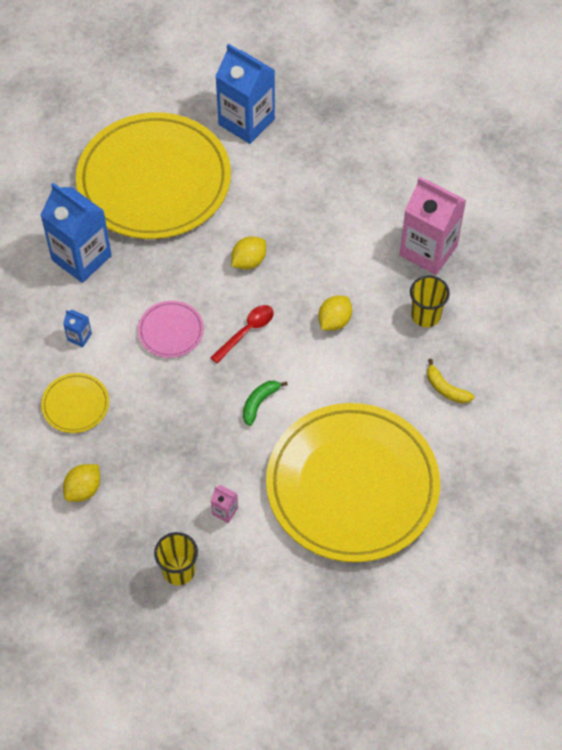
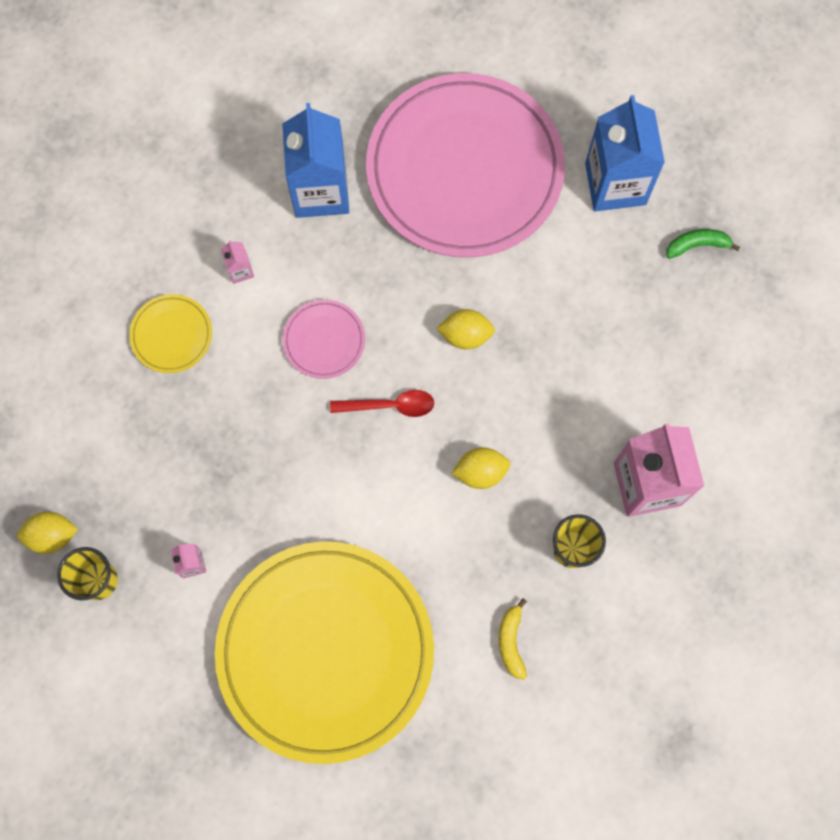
camera: 45 degrees right, 15 degrees up
blue carton [63,310,92,347] -> pink carton [221,240,254,284]
yellow lemon [63,464,100,502] -> yellow lemon moved to [17,512,78,554]
yellow plate [76,112,231,239] -> pink plate [366,73,565,257]
green banana [243,381,288,426] -> green banana moved to [666,229,740,259]

